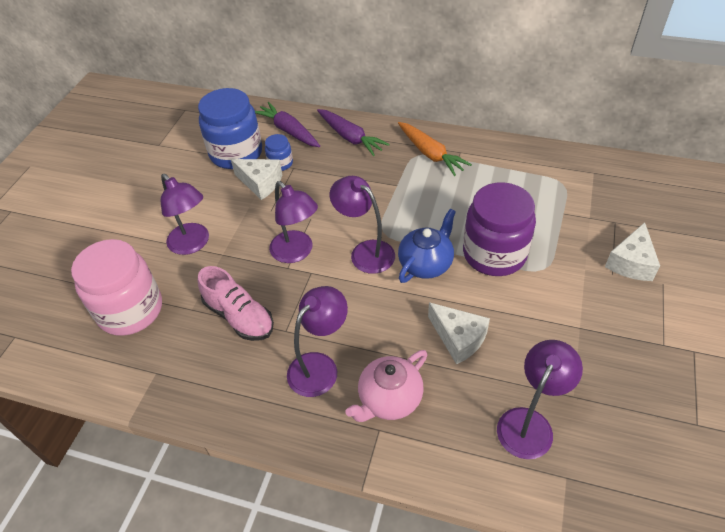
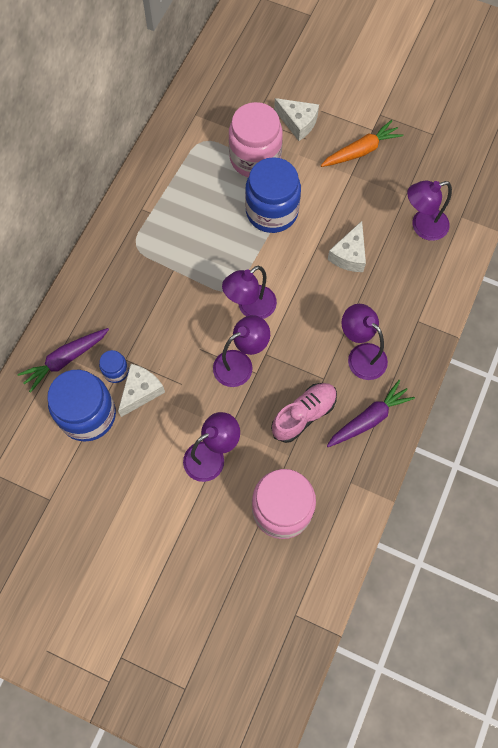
camera: 85 degrees left, 20 degrees up
purple carrot [317,109,390,156] -> purple carrot moved to [327,380,415,447]
pink teapot [345,350,427,422] -> none
orange carrot [398,122,472,176] -> orange carrot moved to [321,120,403,167]
blue teapot [398,209,456,283] -> none
white cheese [428,302,490,365] -> white cheese turned 150 degrees clockwise [328,221,366,272]
purple jar [463,182,536,276] -> blue jar [245,157,301,233]
purple lamp [497,340,583,459] -> purple lamp turned 60 degrees counterclockwise [407,181,452,241]
none -> pink jar [229,102,283,177]

